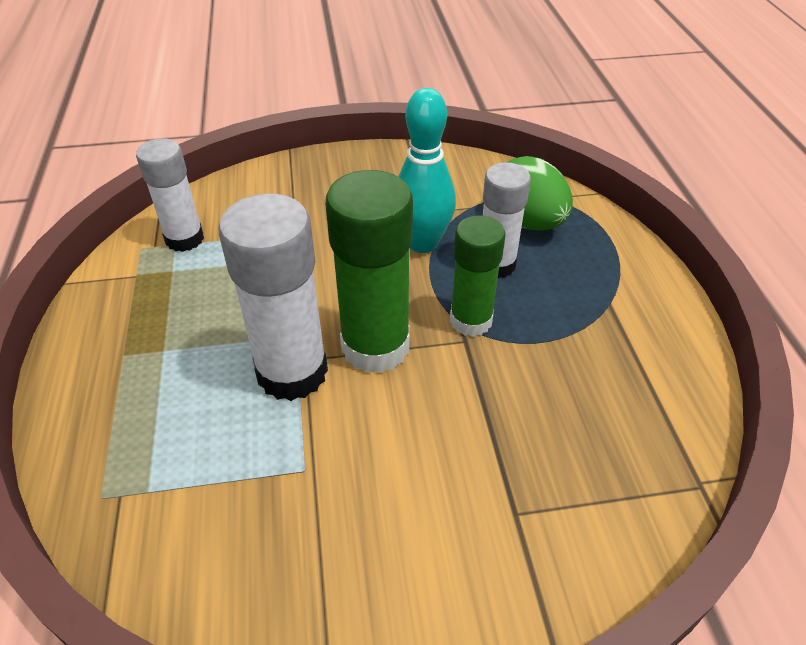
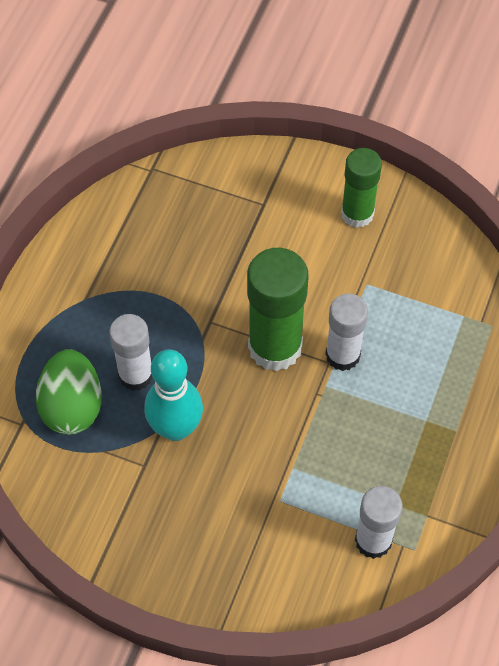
camera: 150 degrees left, 15 degrees up
white glue stick [218,193,328,401] -> white glue stick [325,293,368,371], size x0.64
green glue stick [450,215,505,337] -> green glue stick moved to [341,148,382,228]

